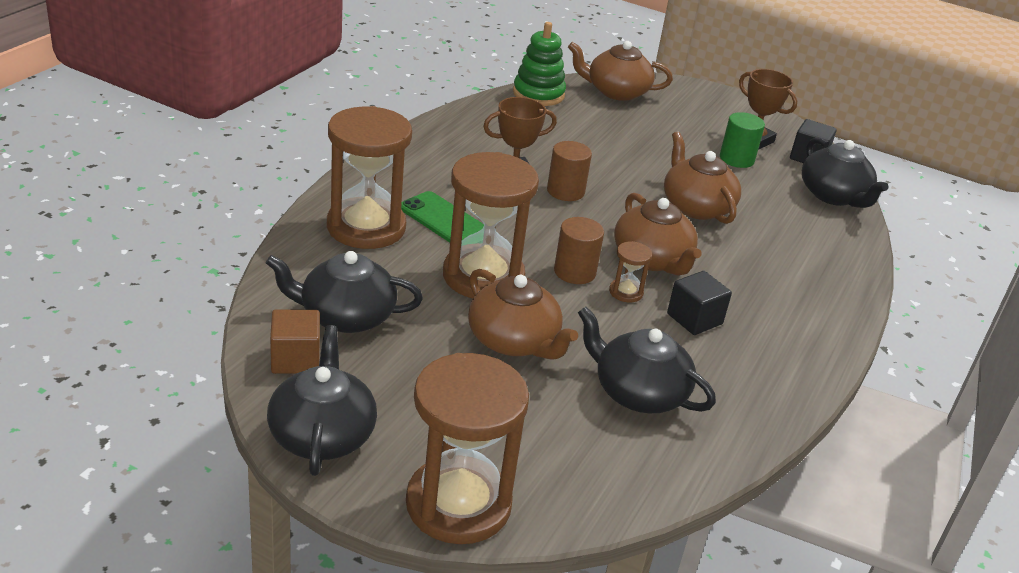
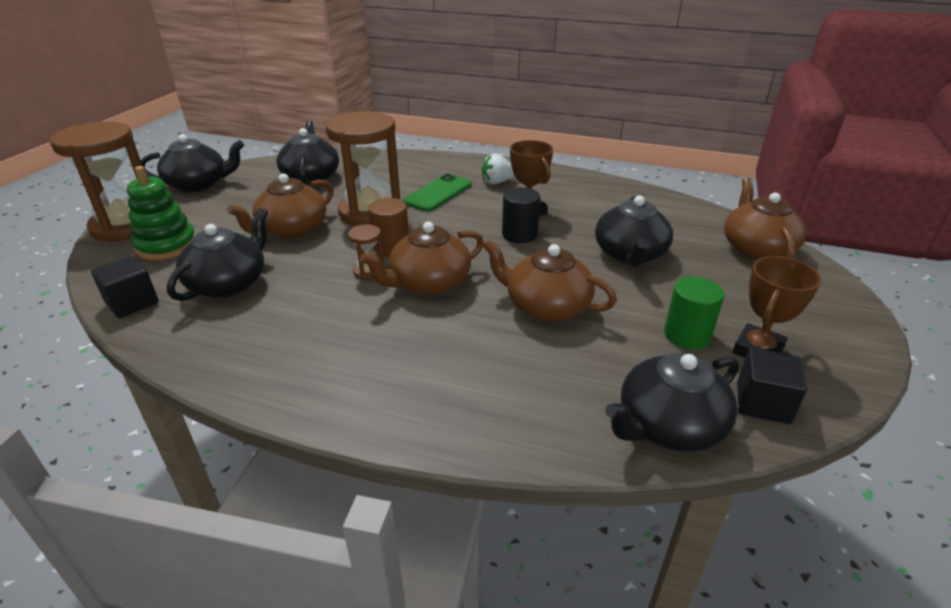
camera: 85 degrees right, 0 degrees up
brown cube [270,309,320,374] -> none
brown hourglass [327,106,412,249] -> none
green stacking toy [513,22,566,106] -> green stacking toy moved to [127,166,195,260]
brown cylinder [547,141,592,201] -> black cylinder [502,187,540,243]
brown teapot [664,132,741,224] -> brown teapot turned 120 degrees counterclockwise [483,239,617,322]
black cube [667,271,732,335] -> black cube moved to [91,256,159,318]
none -> white strawberry [482,153,514,185]
none -> black teapot [595,196,673,267]

